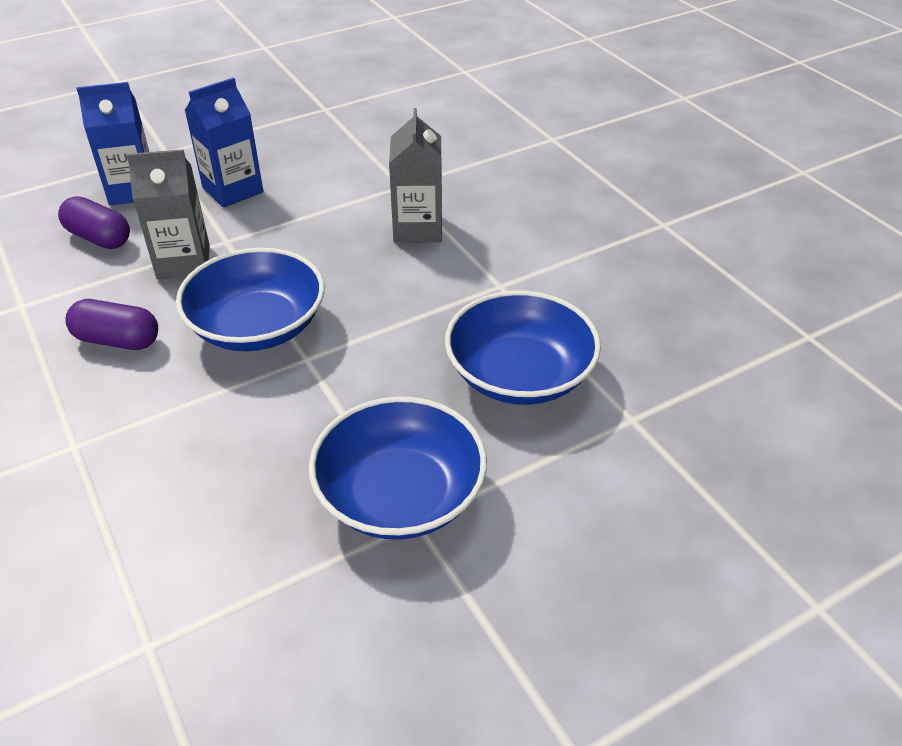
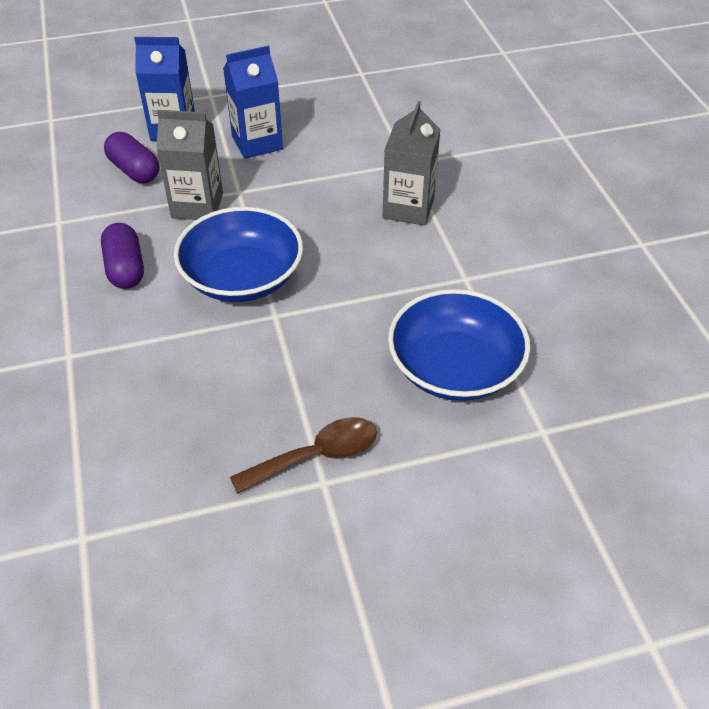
camera: 15 degrees right, 5 degrees up
purple capsule [65,299,158,350] -> purple capsule turned 45 degrees clockwise [101,223,144,289]
blue bowl [309,396,487,540] -> brown spoon [230,417,377,494]

